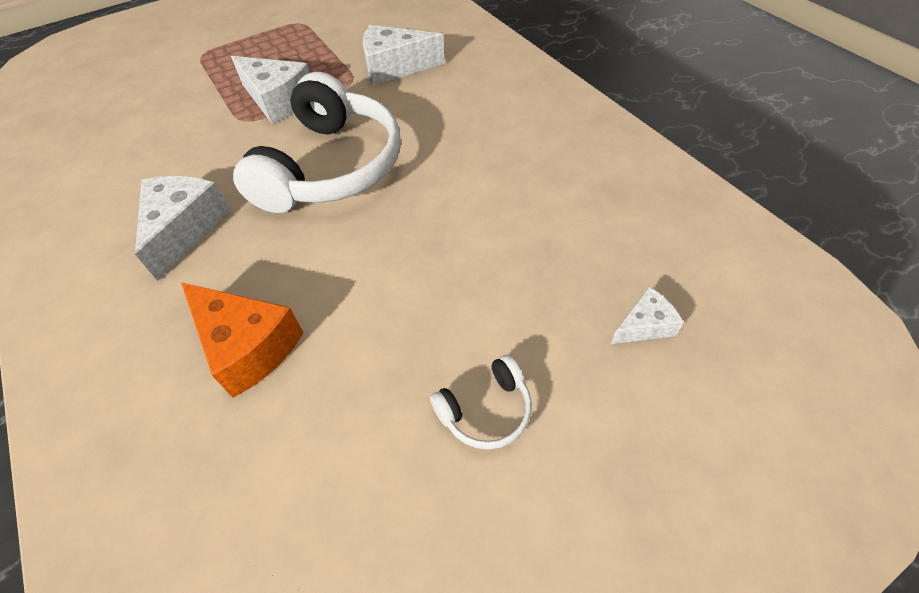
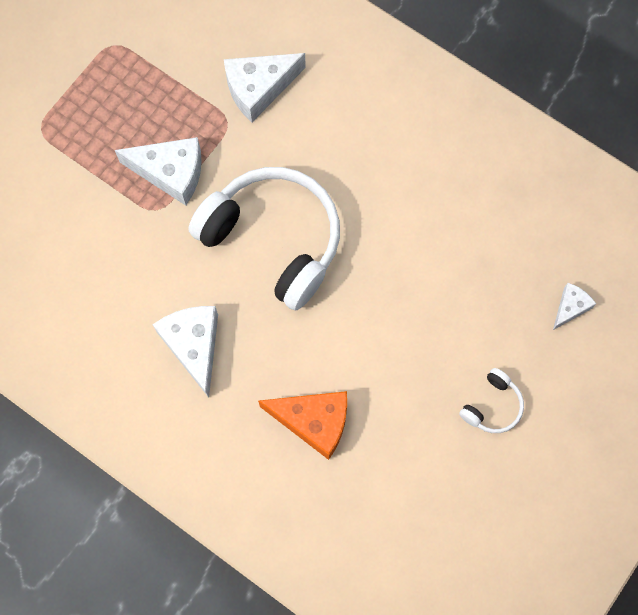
camera: 25 degrees left, 20 degrees up
white headphones [233,72,401,213] -> white headphones turned 45 degrees counterclockwise [188,167,340,310]

